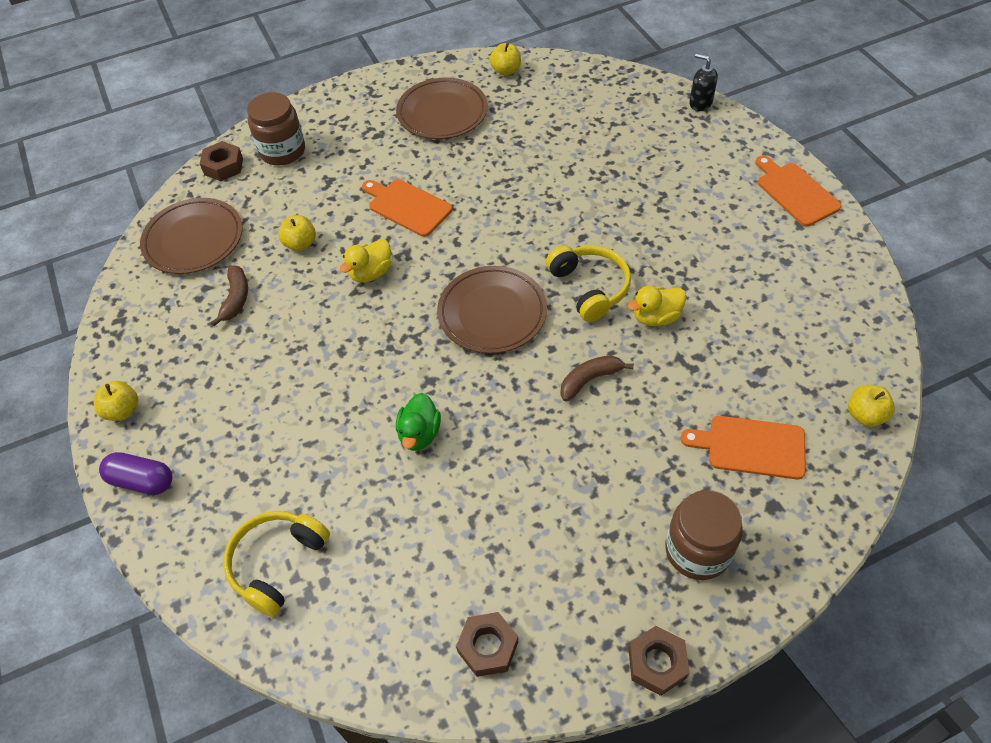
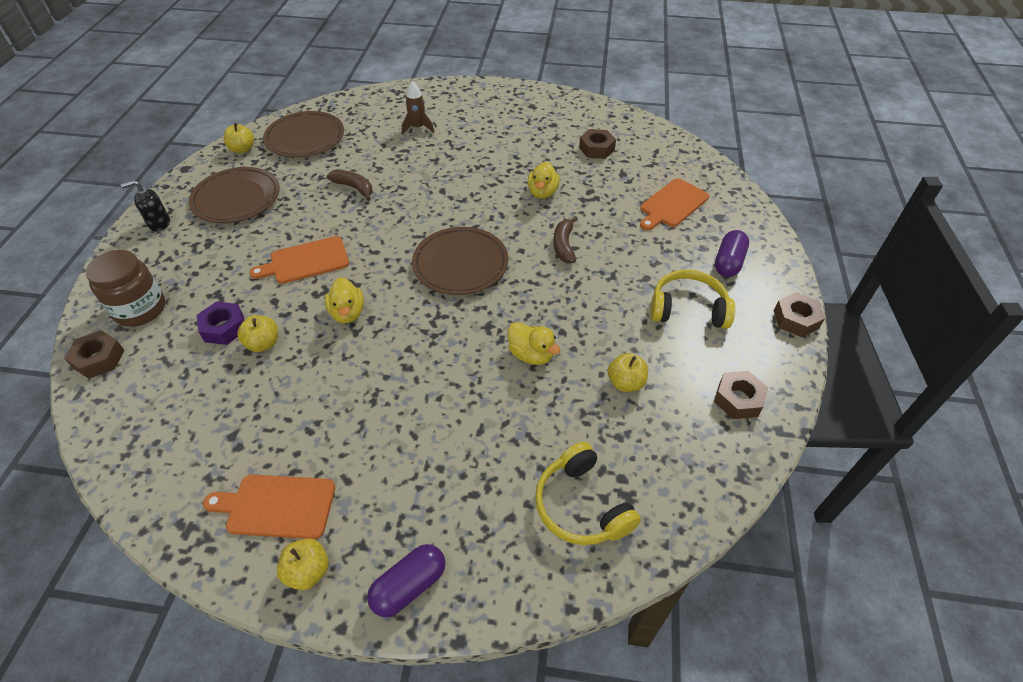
camera: 60 degrees left, 5 degrees down
brown plate [140,198,242,274] -> brown plate moved to [263,111,344,157]
brown banana [211,266,248,326] -> brown banana moved to [327,170,373,201]
green duck [396,393,441,451] -> yellow duck [508,322,560,365]
yellow headphones [546,245,631,322] -> yellow headphones moved to [650,270,735,329]
brown jar [665,490,743,580] -> purple capsule [715,230,749,277]
black soap dispenser [689,53,718,111] -> black soap dispenser moved to [121,180,170,231]
orange cutting board [755,155,842,226] -> orange cutting board moved to [203,475,335,539]
yellow apple [848,385,895,427] -> yellow apple moved to [608,353,648,392]
none -> purple nut [196,302,244,345]
none -> brown rocket [402,81,434,134]
none -> brown nut [579,129,616,159]

